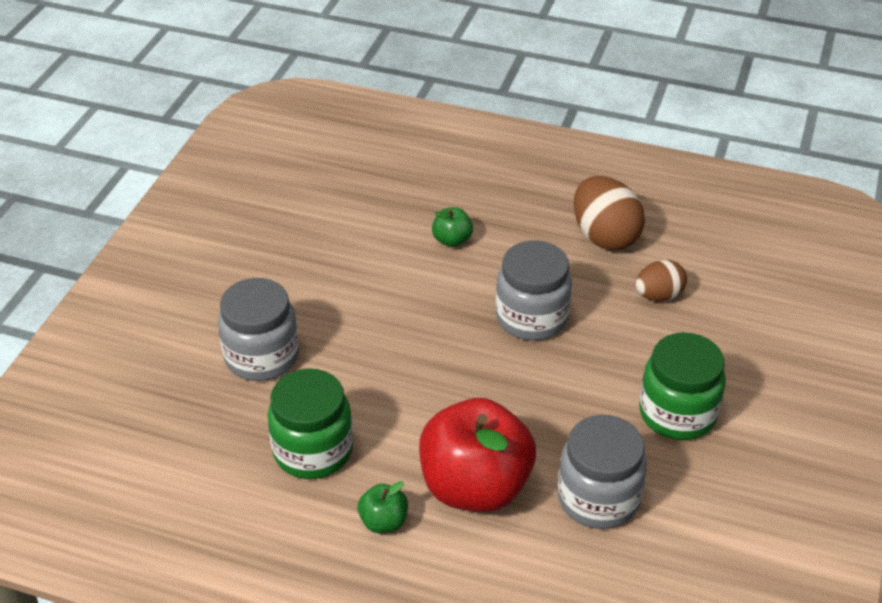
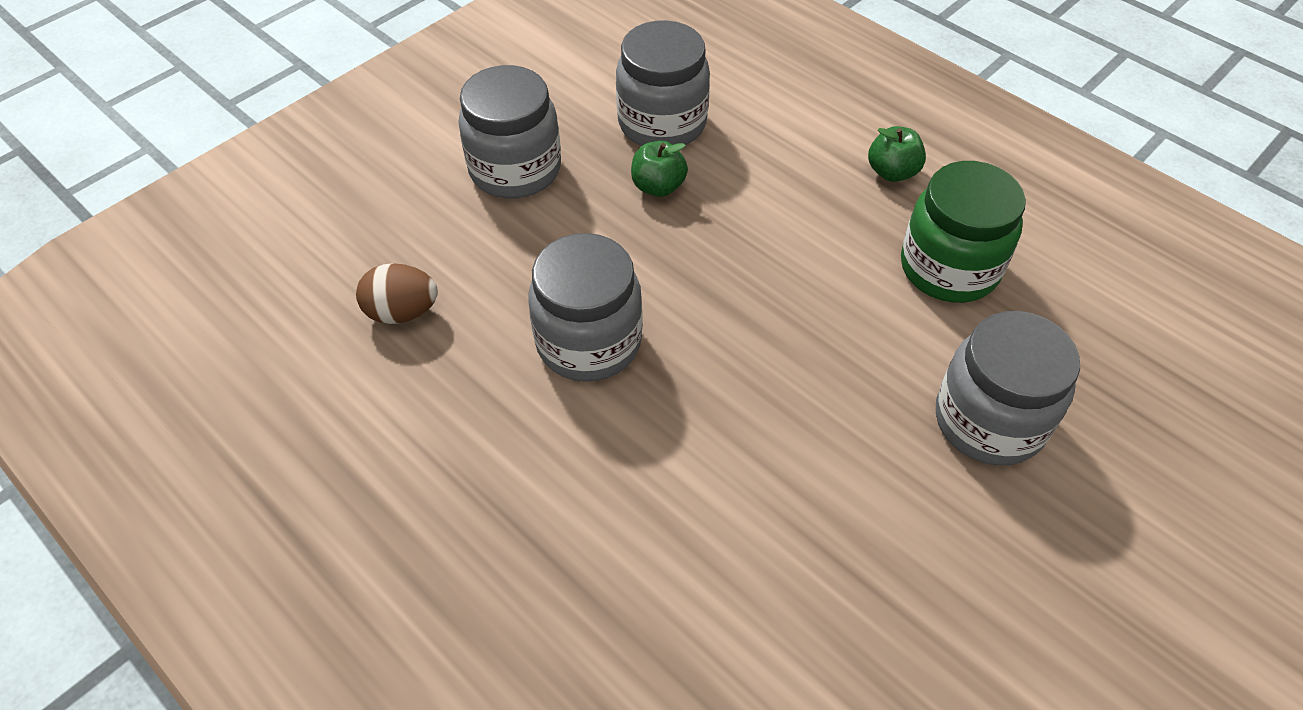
camera: 155 degrees left, 10 degrees up
red apple [419,398,536,512] -> none
green apple [432,207,473,247] -> green apple moved to [631,141,688,197]
brown egg [574,176,645,250] -> none
green jar [639,333,726,440] -> grey jar [458,65,561,198]

